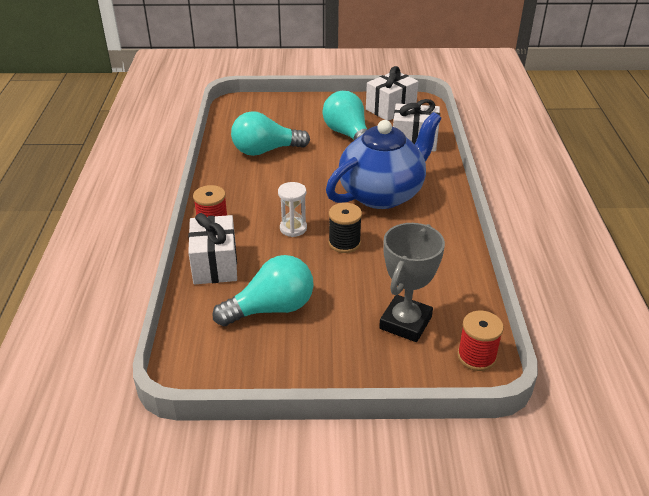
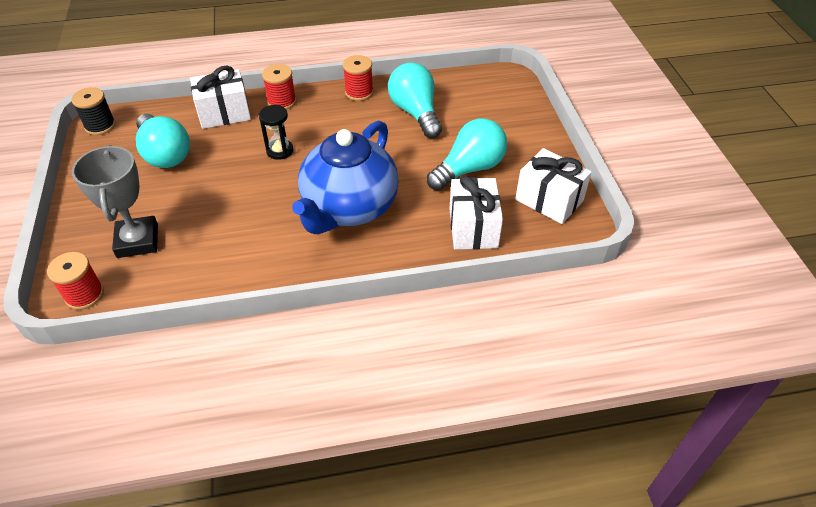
camera: 80 degrees right, 10 degrees up
white hourglass [278,182,307,237] -> black hourglass [259,105,293,160]
blue teapot [326,112,441,209] -> blue teapot turned 75 degrees clockwise [292,120,399,234]
black spool [329,203,362,253] -> black spool moved to [71,87,116,135]
grey trophy [379,223,445,342] -> grey trophy turned 60 degrees clockwise [72,145,158,258]
none -> red spool [343,55,373,101]

